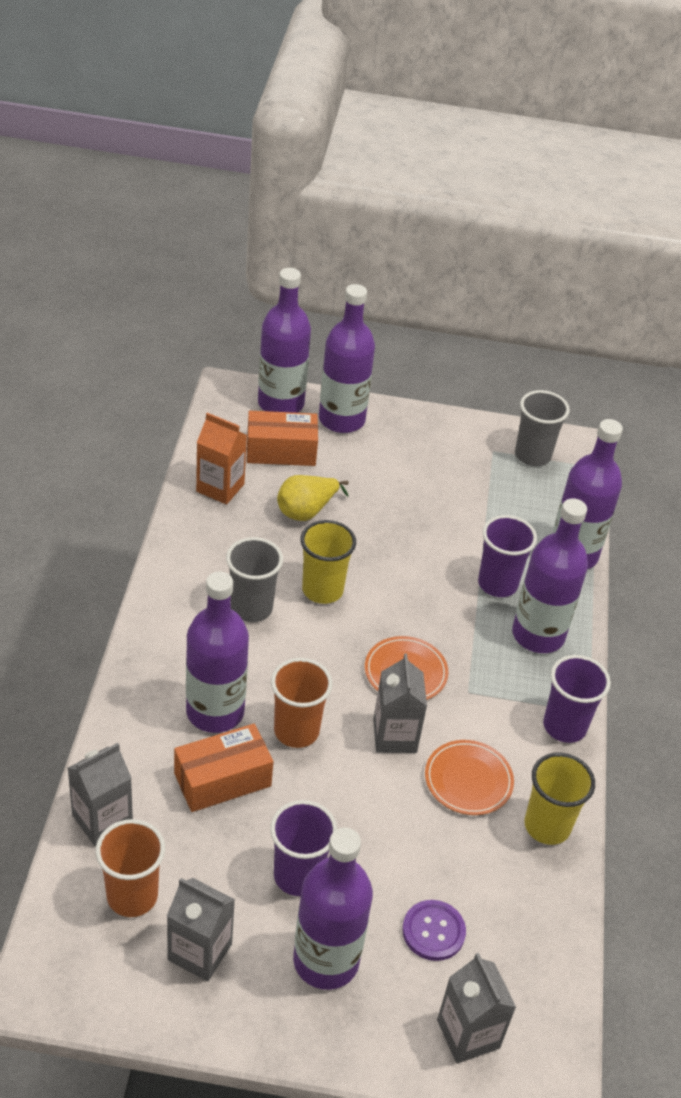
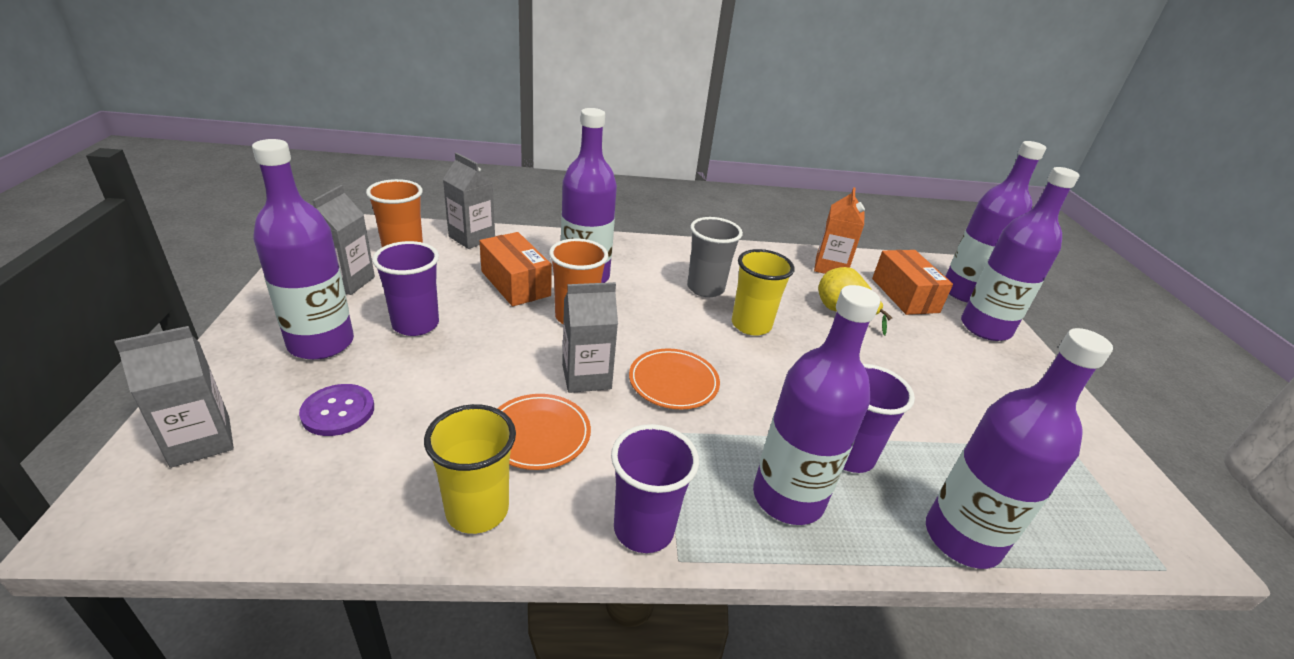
camera: 80 degrees right, 10 degrees down
grey cup [515,390,570,466] -> none

